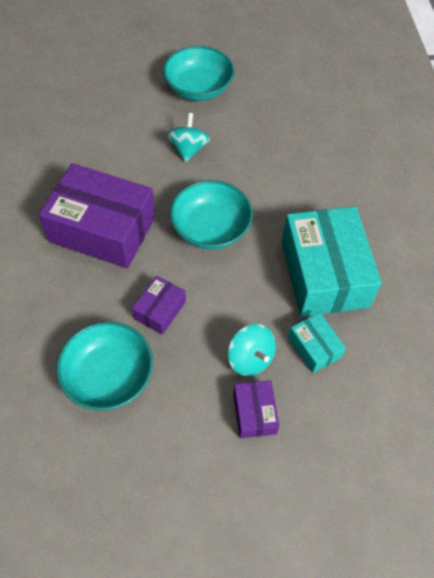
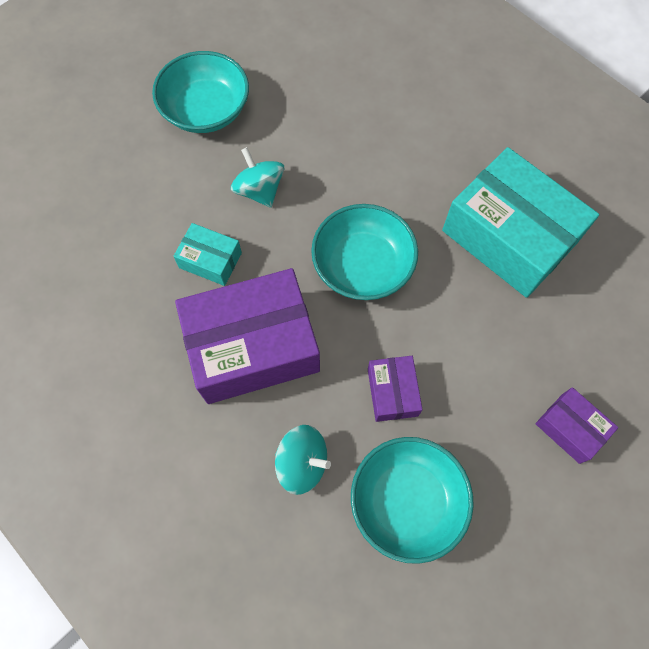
camera: 35 degrees left, 10 degrees up
turquoise spinning top [228,324,276,376] -> turquoise spinning top moved to [275,425,331,495]
turquoise box [288,312,346,373] -> turquoise box moved to [173,223,242,286]

